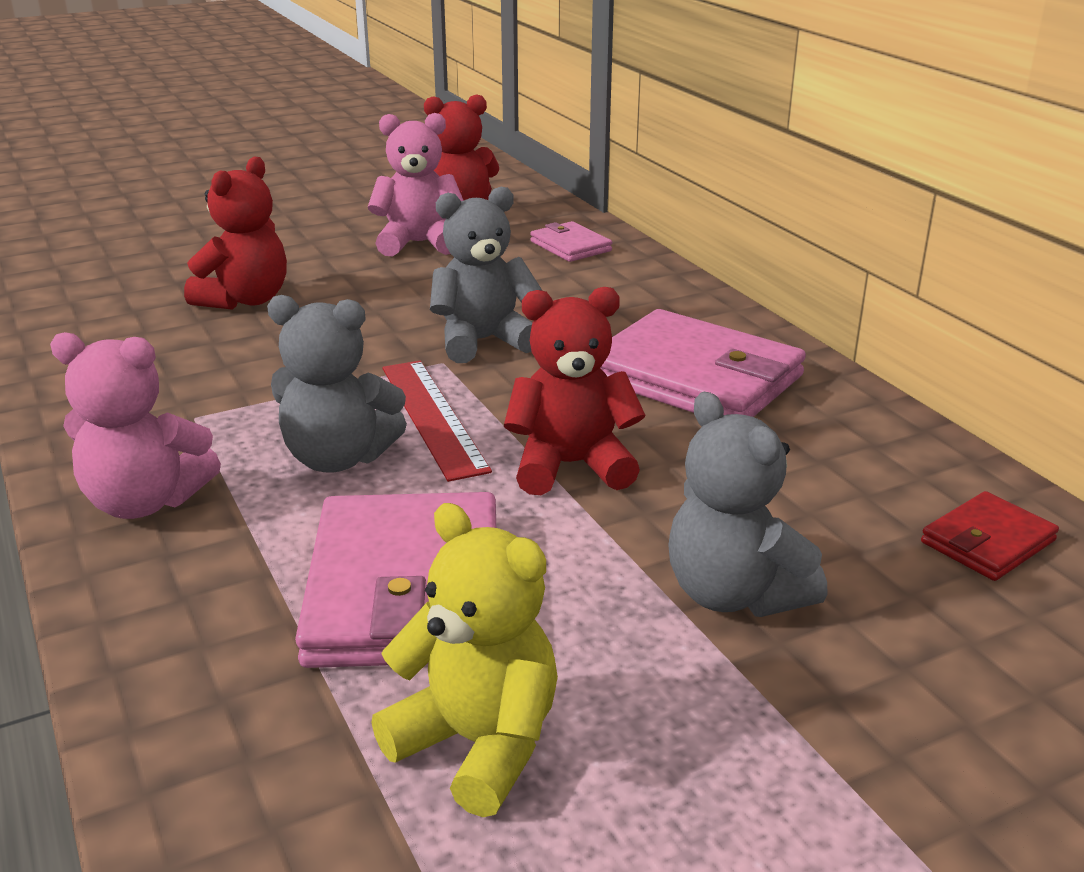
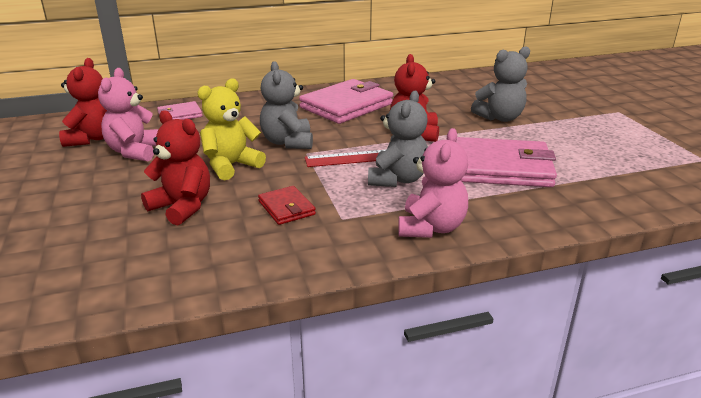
camera: 80 degrees left, 0 degrees up
yellow teddy bear [371,503,558,817] -> yellow teddy bear moved to [198,78,266,180]
red wallet [921,491,1059,581] -> red wallet moved to [258,186,316,225]

